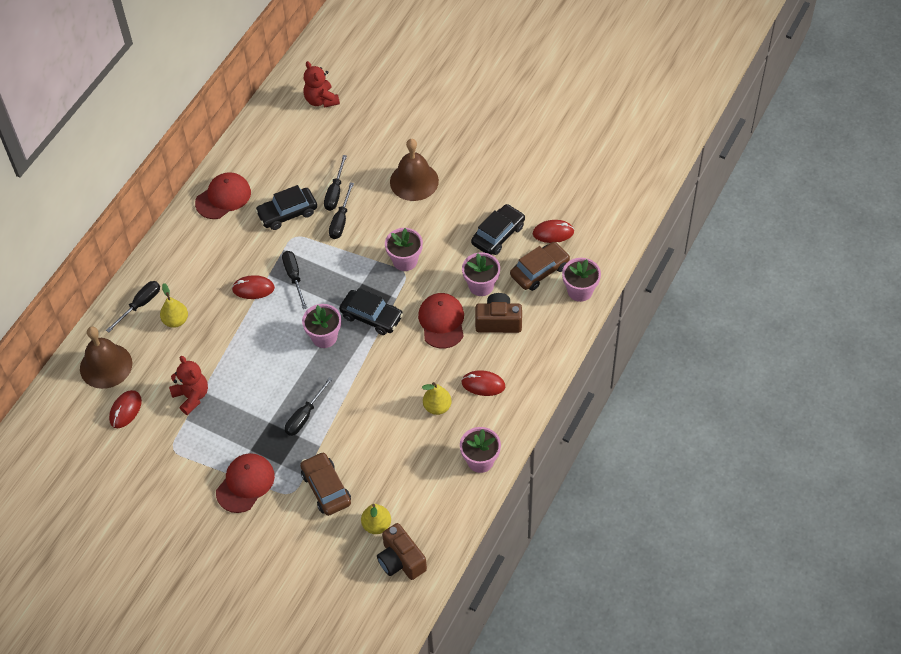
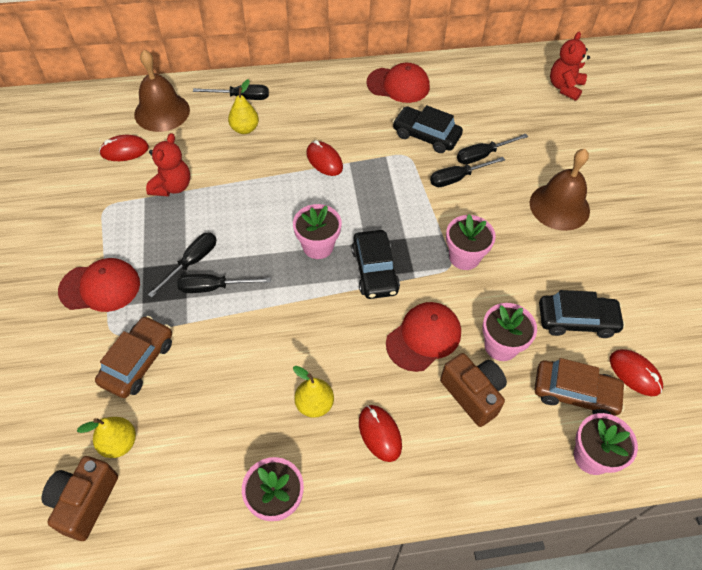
camera: 50 degrees right, 0 degrees up
black screwdriver [282,251,307,309] -> black screwdriver moved to [148,232,216,298]

